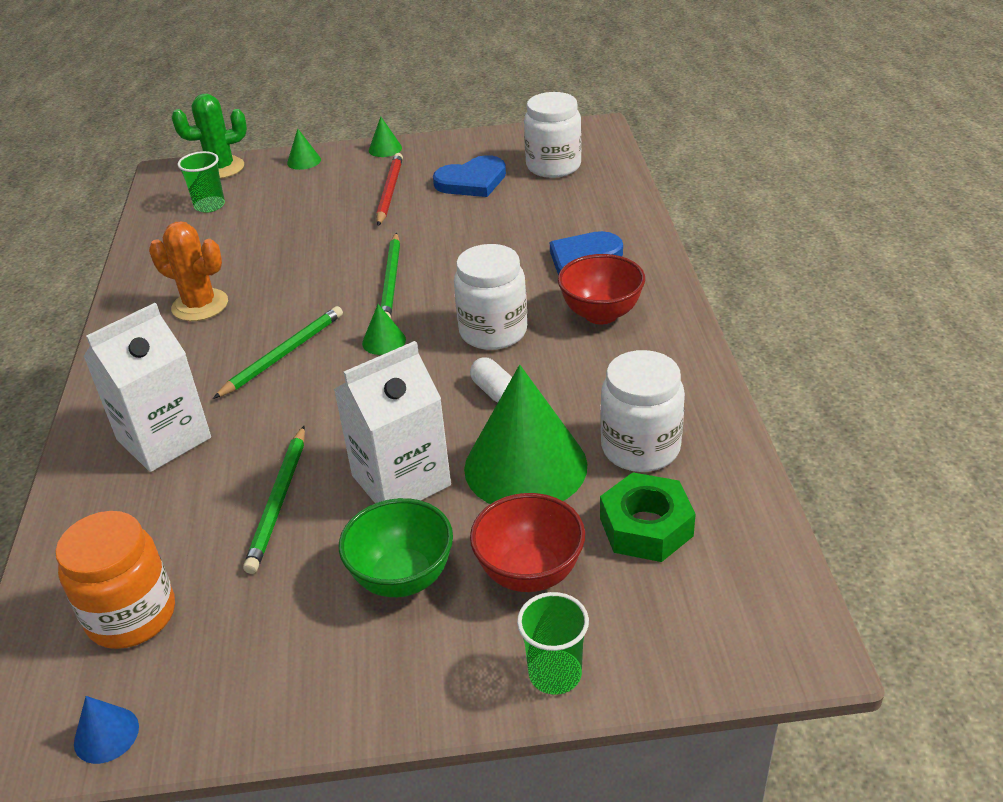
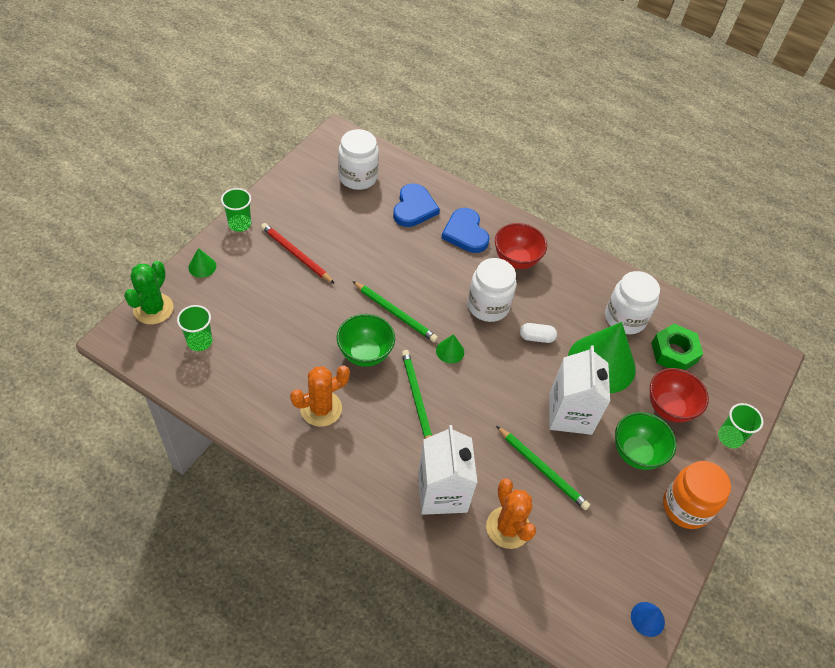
camera: 60 degrees left, 15 degrees up
orange jar [55,511,175,649] -> orange jar moved to [663,461,731,529]
green cone [369,117,402,157] -> green cup [221,188,251,232]
blue heart [433,155,506,197] -> blue heart moved to [393,183,440,227]
none -> green bowl [337,314,395,367]
none -> orange cactus [486,478,536,549]

